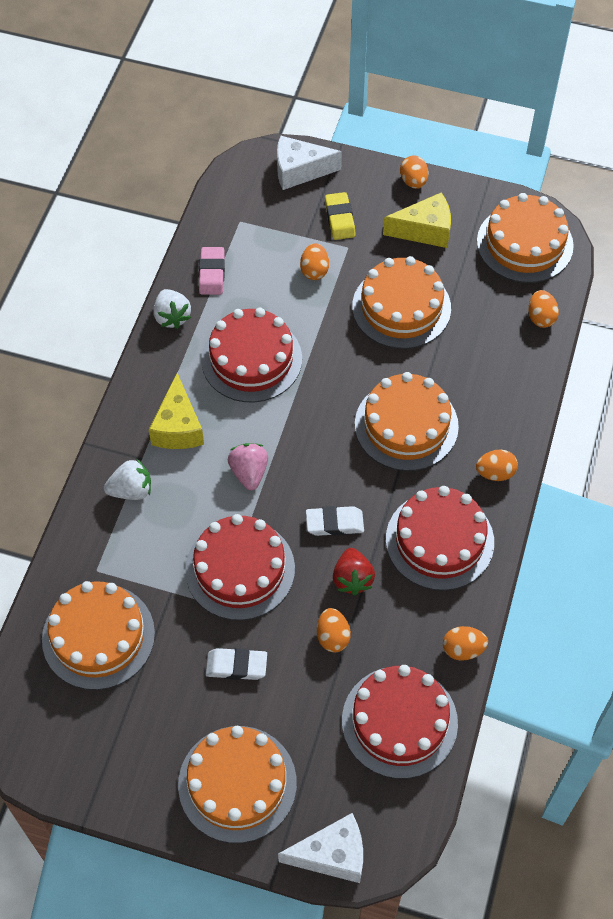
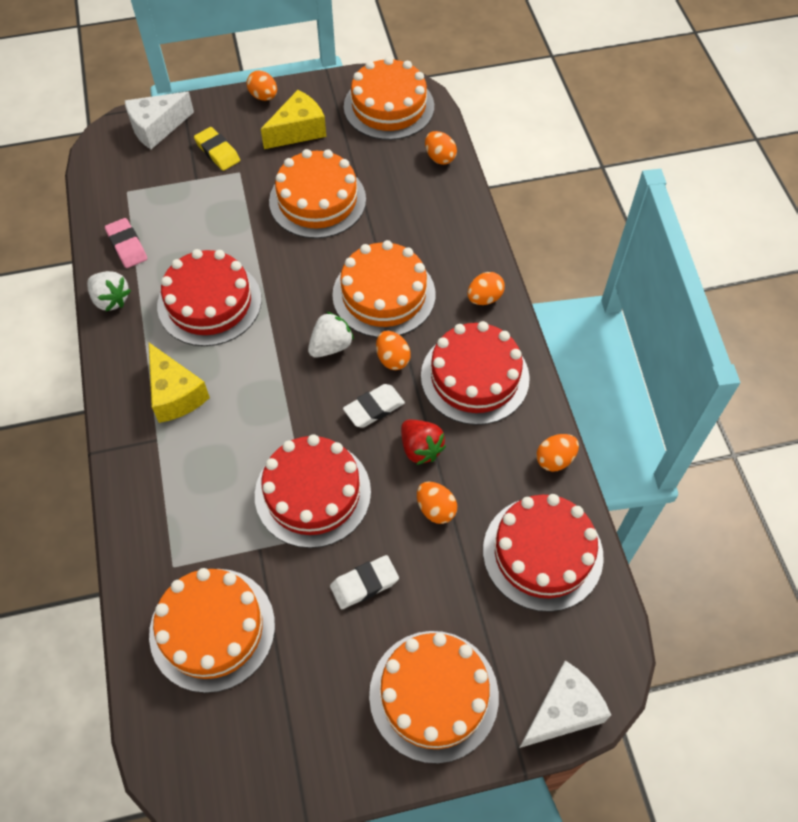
camera: 30 degrees left, 0 degrees up
white strawberry [104,459,151,500] -> white strawberry moved to [308,312,354,358]
pink strawberry [228,443,268,490] -> none
orange egg [300,243,329,280] -> orange egg moved to [376,331,411,370]

